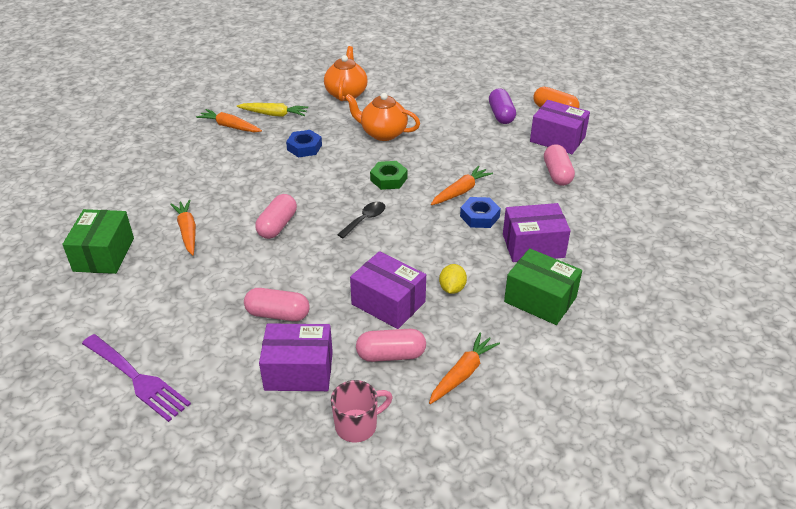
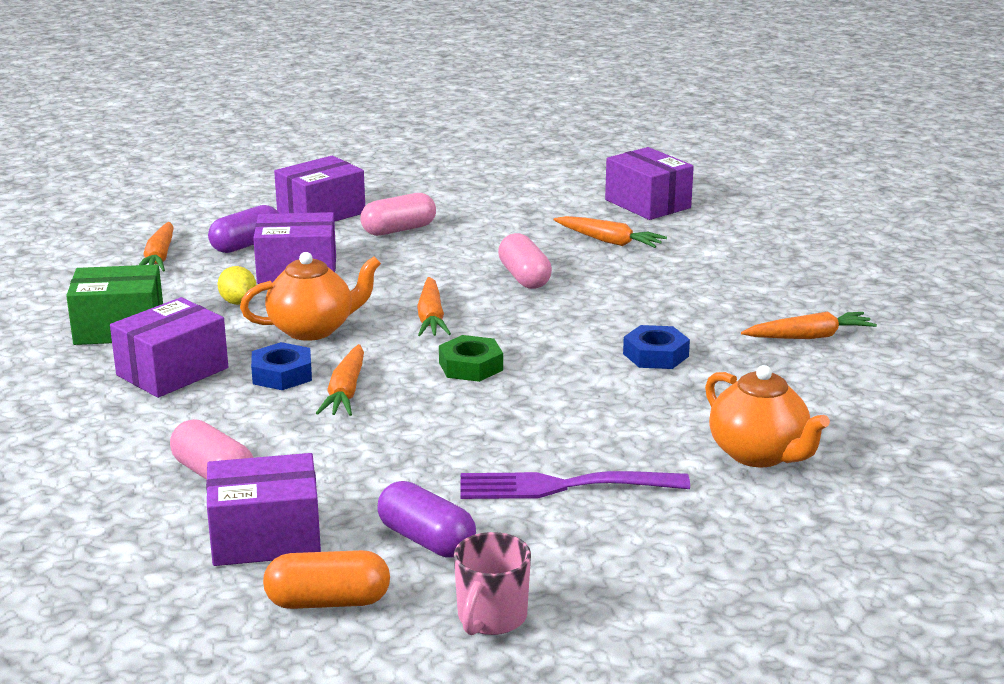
camera: 140 degrees right, 15 degrees down
green box [62,209,134,274] -> purple box [605,147,694,220]
purple fork [82,334,191,422] -> purple fork moved to [460,471,690,499]
yellow carrot [237,103,308,117] -> none
pink mug [331,380,393,443] -> pink mug moved to [454,532,531,635]
black spoon [337,202,385,239] -> orange carrot [417,277,451,336]
orange teapot [345,93,420,141] -> orange teapot moved to [240,252,381,341]
pink capsule [356,329,426,362] -> purple capsule [208,205,279,253]

